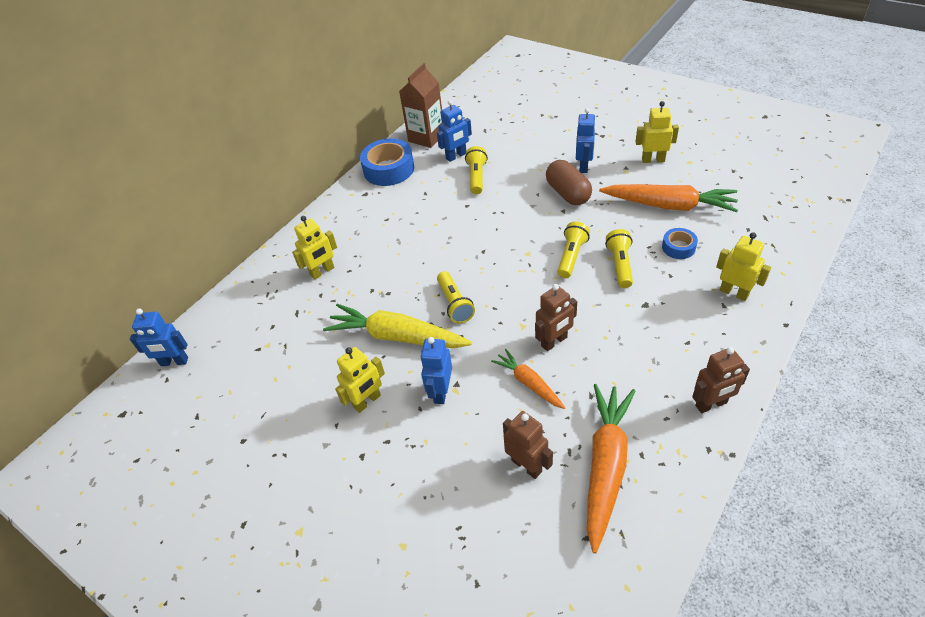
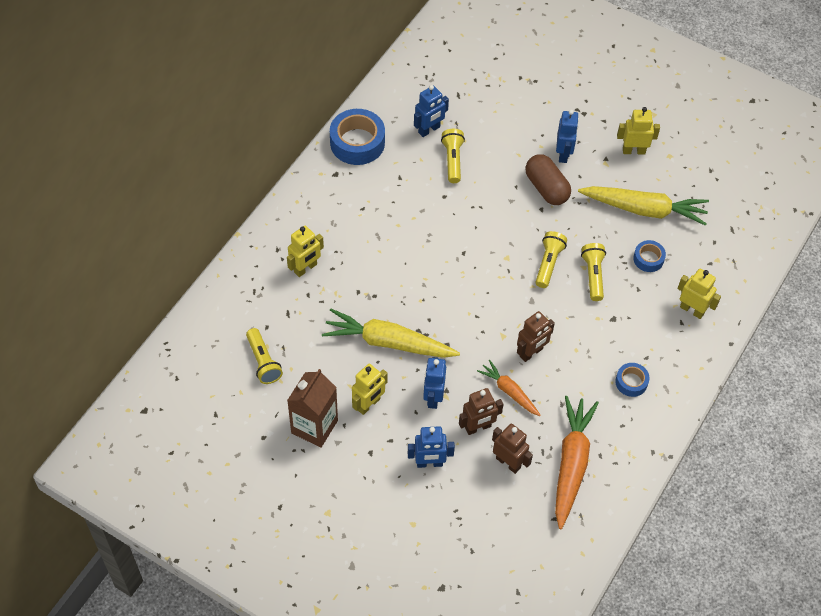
camera: 10 degrees left, 10 degrees up
blue robot [130,308,188,366] -> blue robot moved to [408,426,455,468]
brown carton [399,63,442,148] -> brown carton moved to [287,369,338,448]
yellow flashlight [437,271,475,323] -> yellow flashlight moved to [246,328,283,384]
orange carrot [599,184,738,212] -> yellow carrot [578,186,709,226]
brown robot [692,347,750,413] -> brown robot moved to [459,388,503,435]
none -> blue tape [615,363,650,397]

